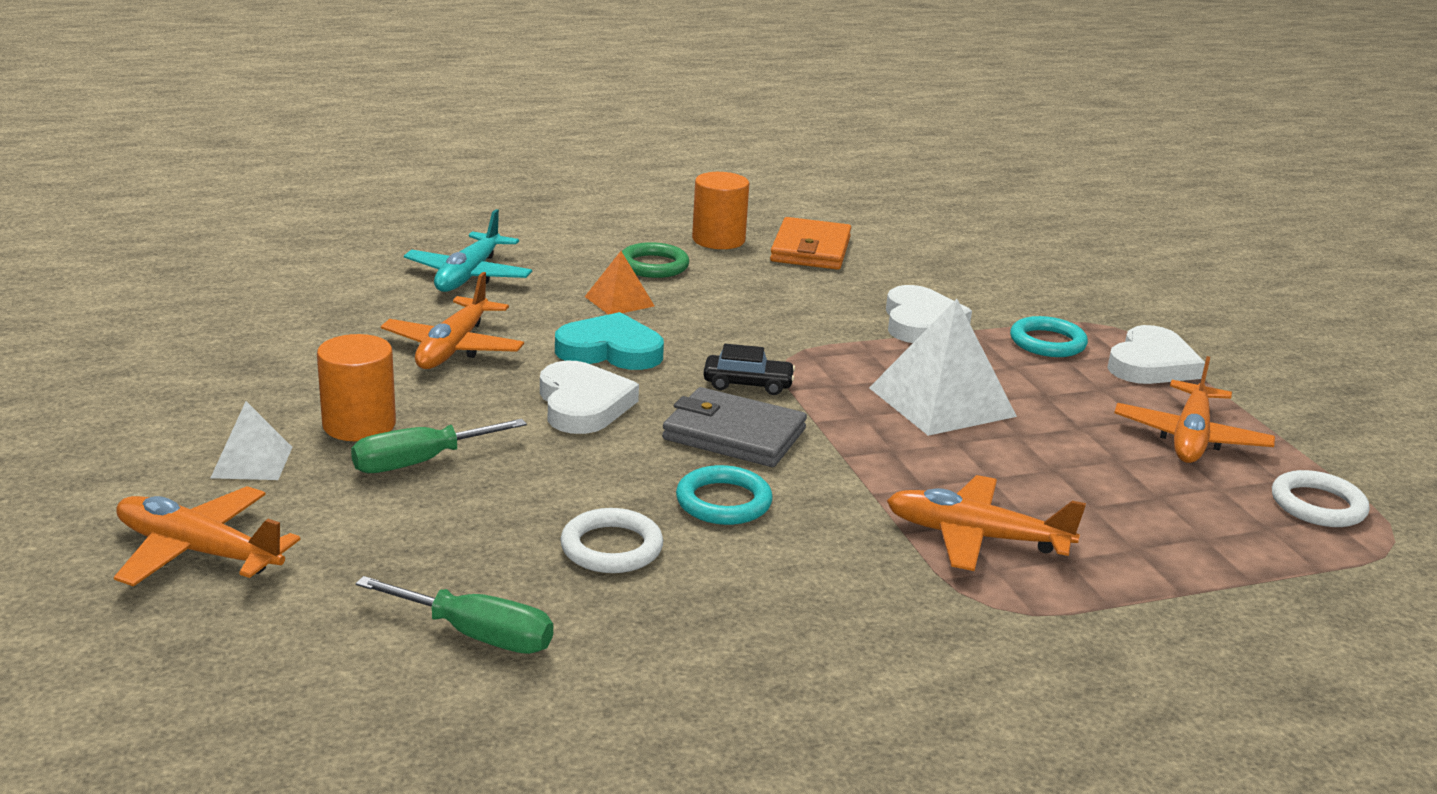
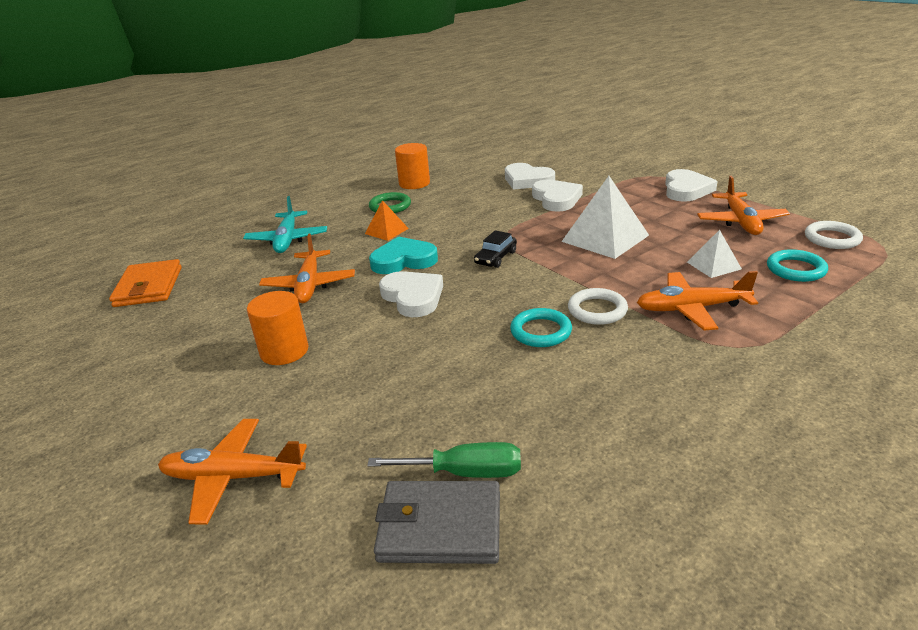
camera: 15 degrees left, 5 degrees up
white pyramid [211,401,292,480] -> white pyramid moved to [687,230,742,278]
green screwdriver [351,419,527,473] -> none
white ring [560,508,663,573] -> white ring moved to [568,288,628,325]
grey wallet [662,387,807,467] -> grey wallet moved to [374,481,500,564]
black car [703,344,795,395] -> black car turned 135 degrees clockwise [474,230,517,268]
orange wallet [770,217,851,270] -> orange wallet moved to [109,259,182,307]
turquoise ring [1010,316,1088,357] -> turquoise ring moved to [767,249,828,282]
none -> white heart [505,163,555,190]

